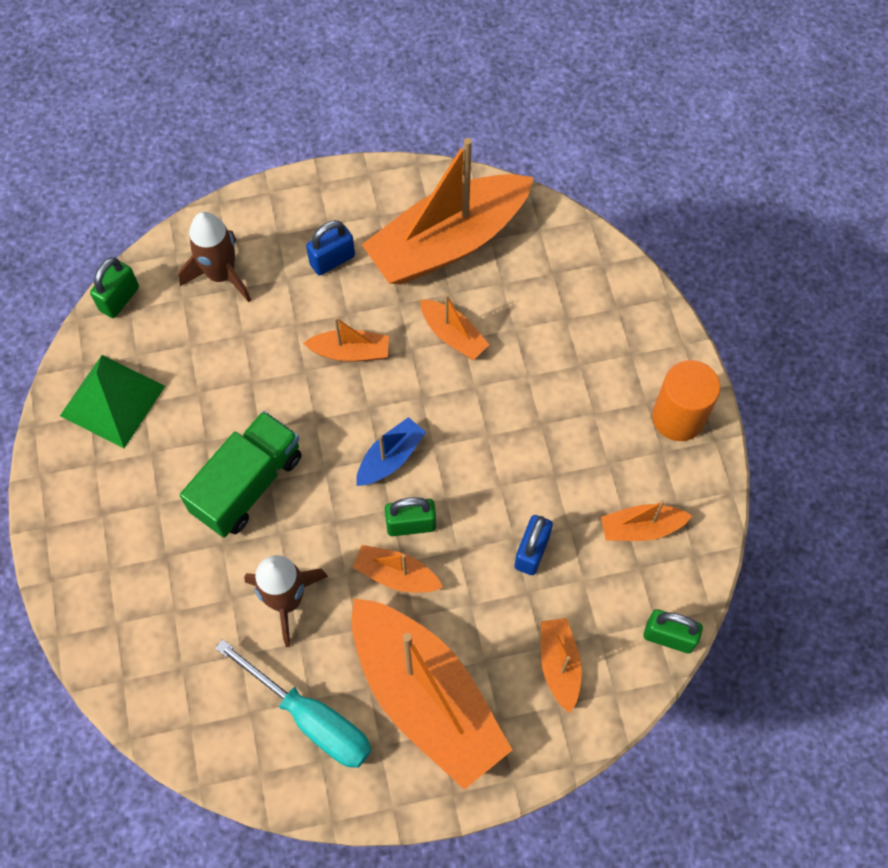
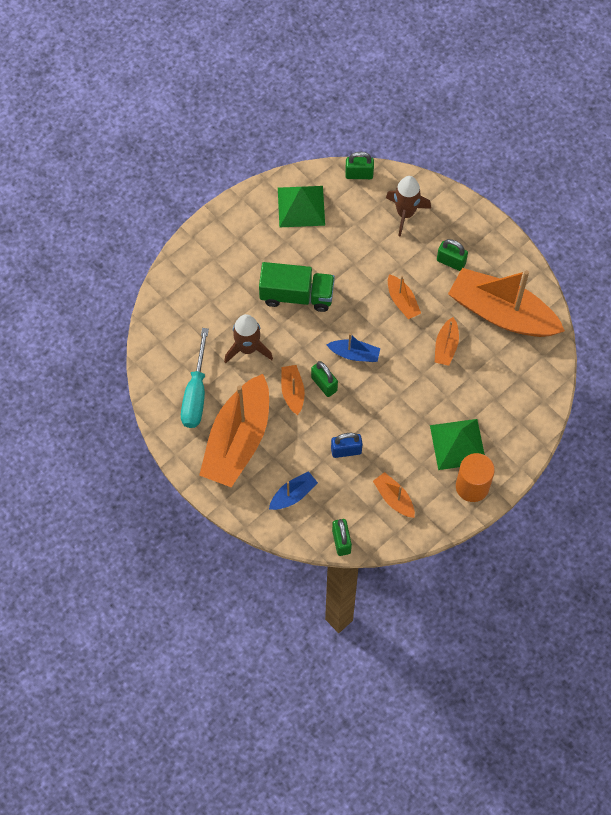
camera: 60 degrees right, 0 degrees up
blue padlock [306,220,355,276] -> green padlock [437,239,468,271]
orange boat [541,618,582,713] -> blue boat [269,471,318,510]
none -> green pyramid [430,419,485,470]

